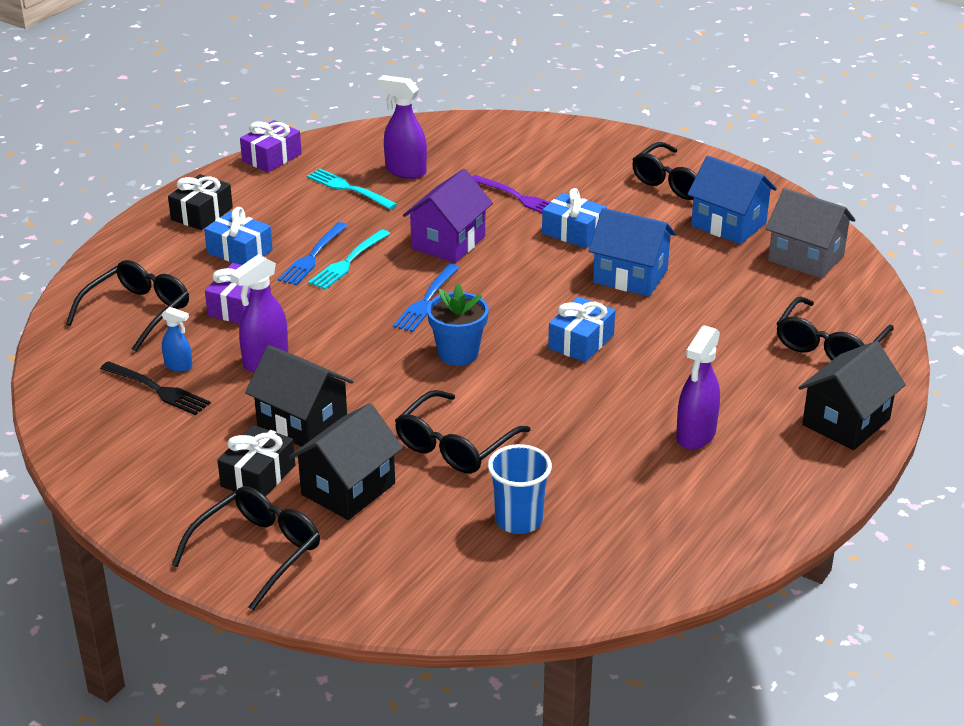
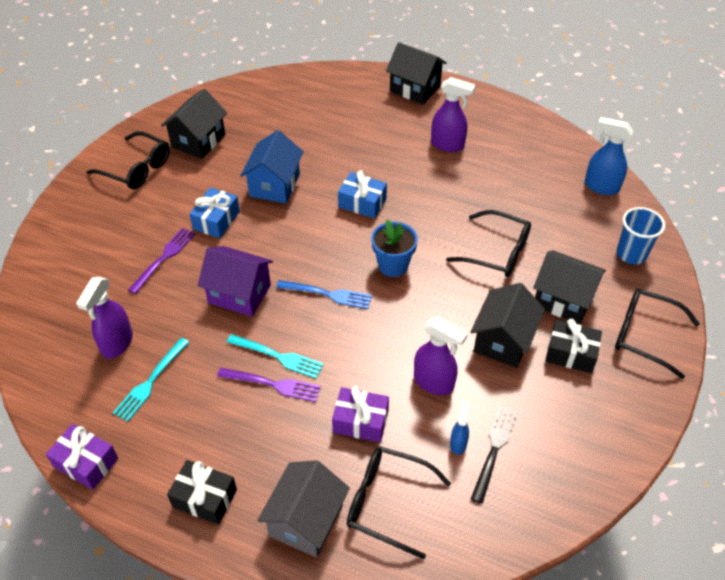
camera: 100 degrees left, 15 degrees up
blue gift [204,207,273,265] -> none
blue fork [278,222,348,285] -> purple fork [217,368,321,402]
blue cup [488,444,552,534] -> blue cup moved to [616,207,665,264]
blue house [688,155,777,244] -> black house [161,89,227,159]
grey house [766,188,856,279] -> grey house moved to [257,460,350,558]
black glasses [776,296,894,360] -> none
none -> blue spray bottle [585,117,633,195]

